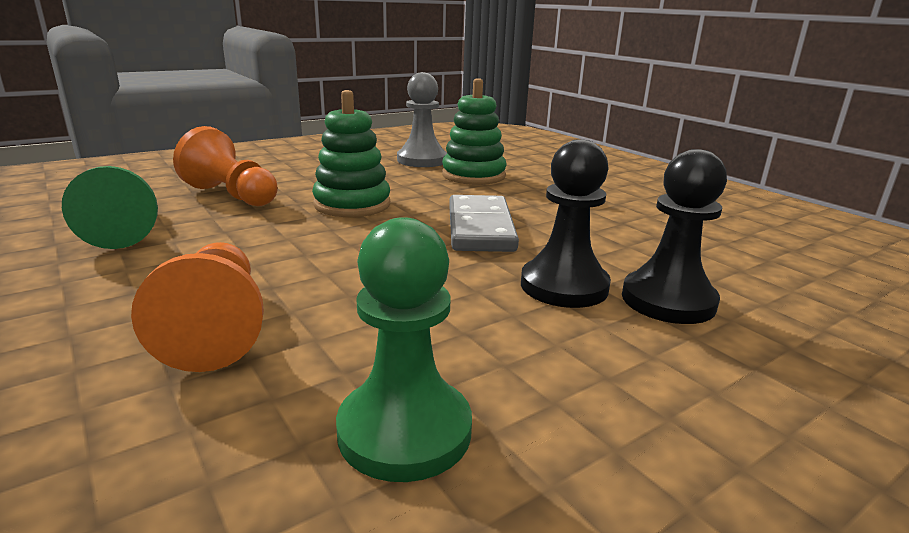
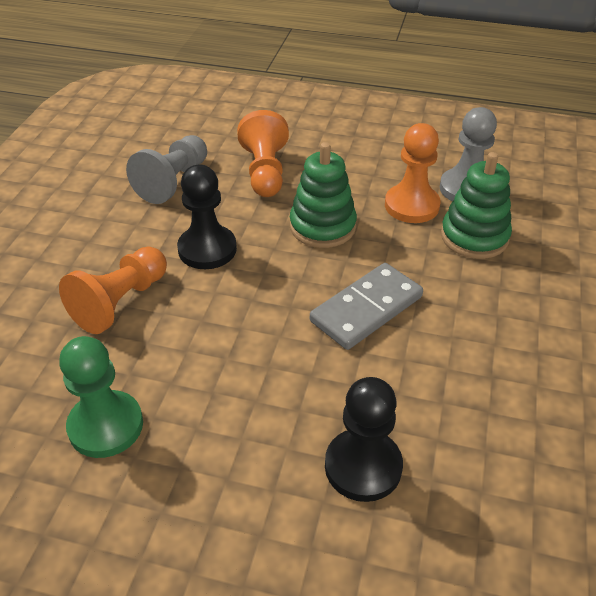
camera: 50 degrees right, 20 degrees up
green pawn [62,166,158,249] -> grey pawn [126,135,207,204]
black pawn [521,139,611,308] -> black pawn moved to [177,165,237,269]
none -> orange pawn [385,123,441,223]

